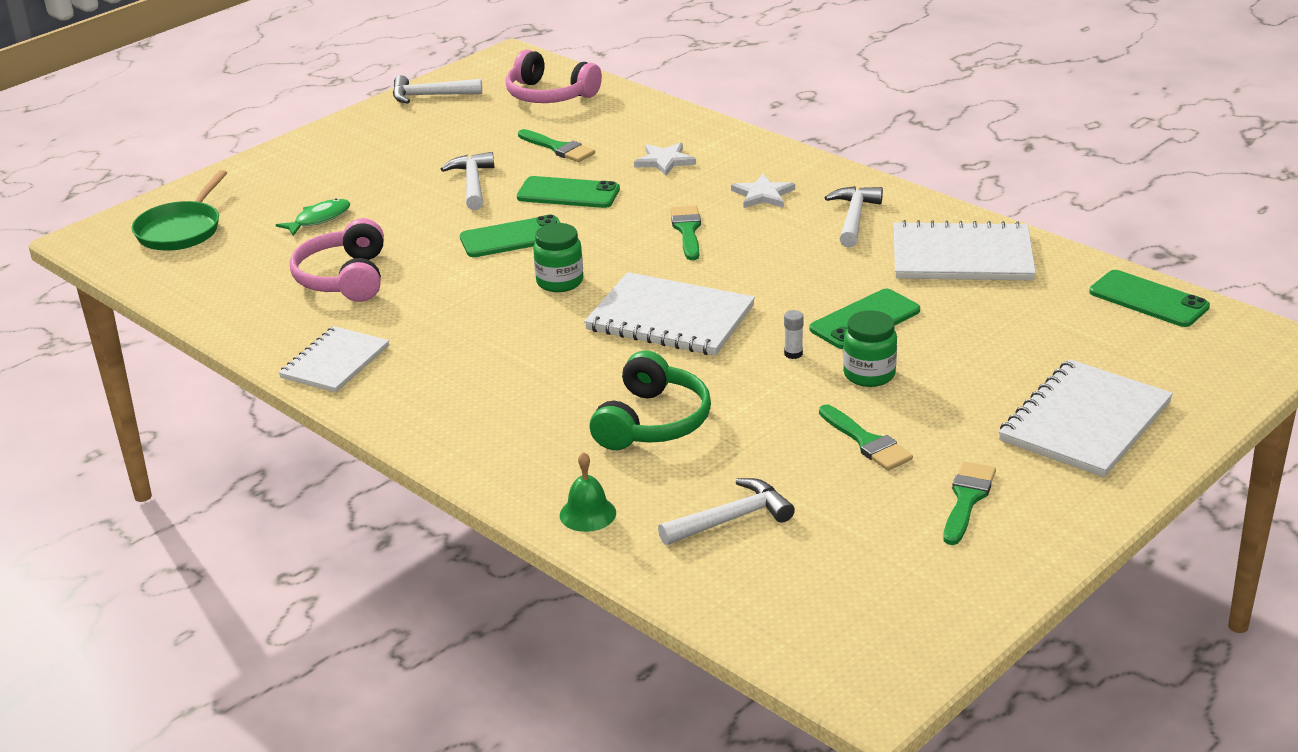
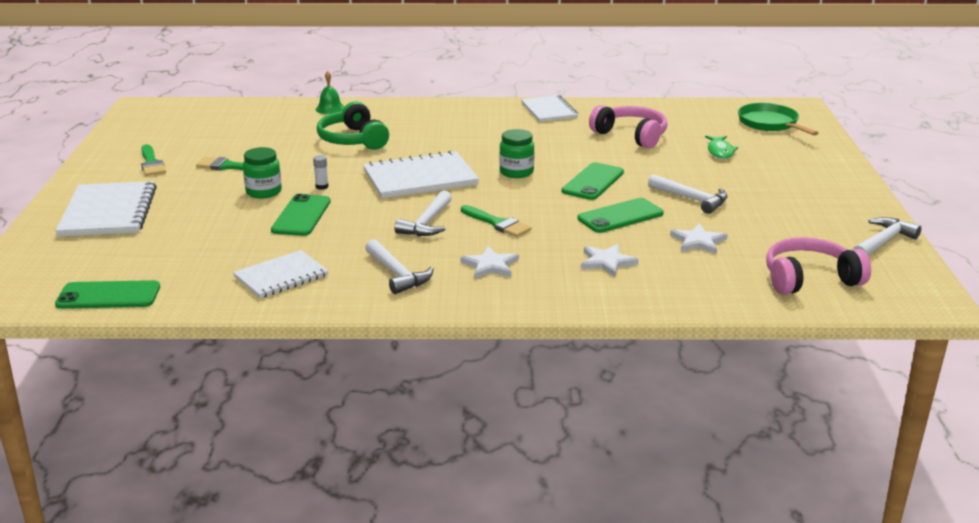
camera: 135 degrees right, 5 degrees down
green brush [518,129,595,162] -> white star [670,224,728,254]
white hammer [658,478,795,545] -> white hammer moved to [394,190,452,236]
white notebook [893,220,1036,280] -> white notebook [233,250,329,299], size x0.65

